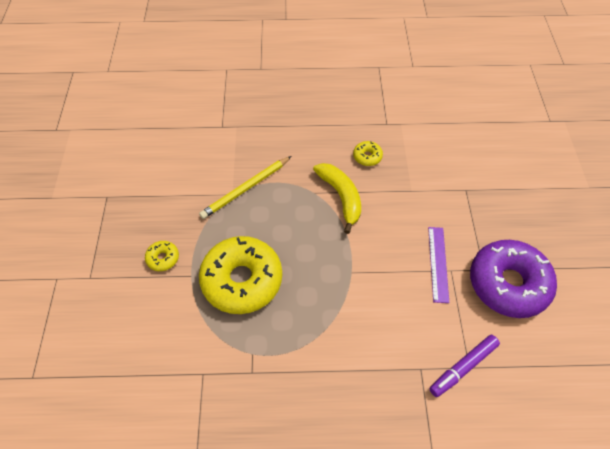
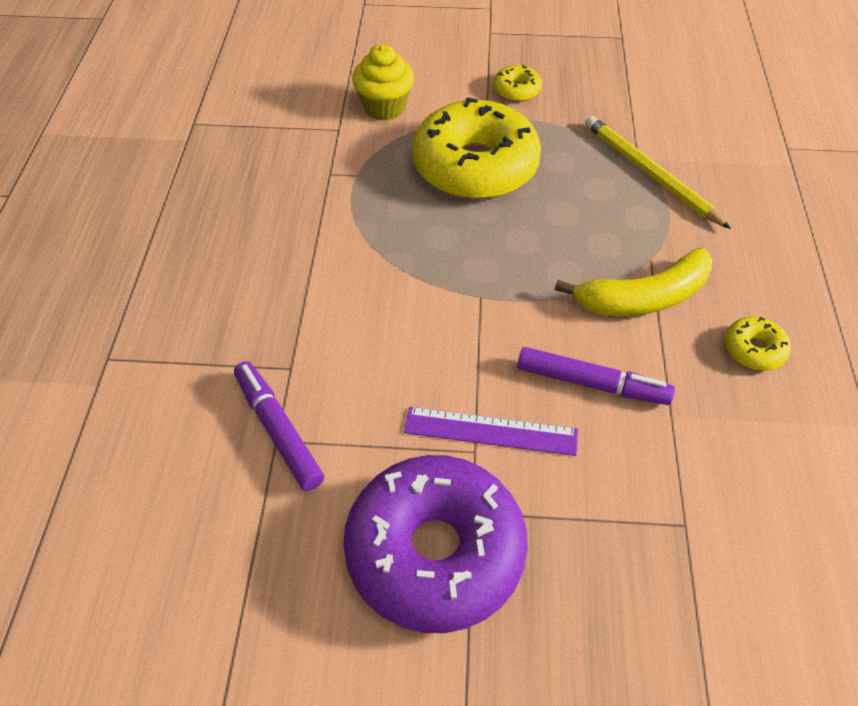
camera: 95 degrees right, 5 degrees down
none -> yellow cupcake [352,44,414,121]
none -> purple marker [517,347,675,405]

